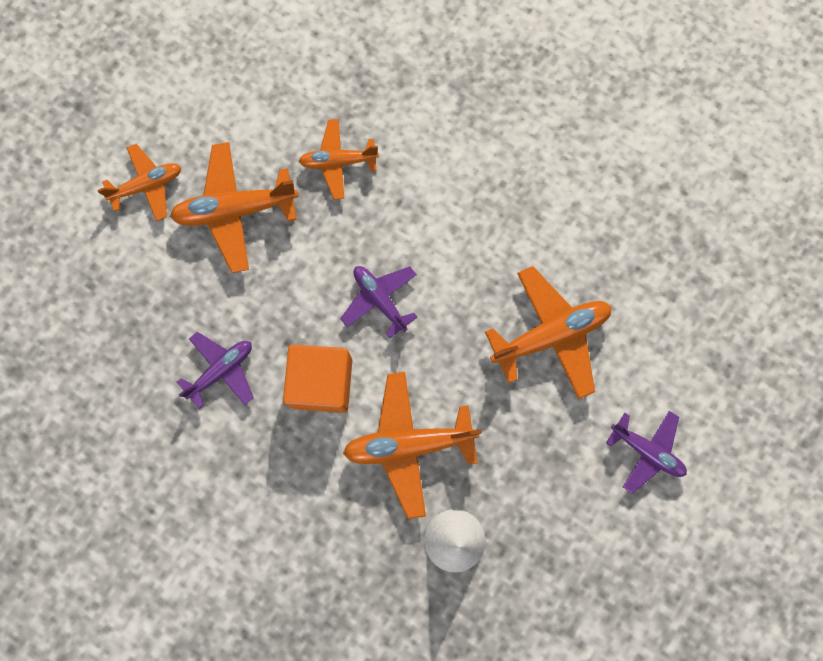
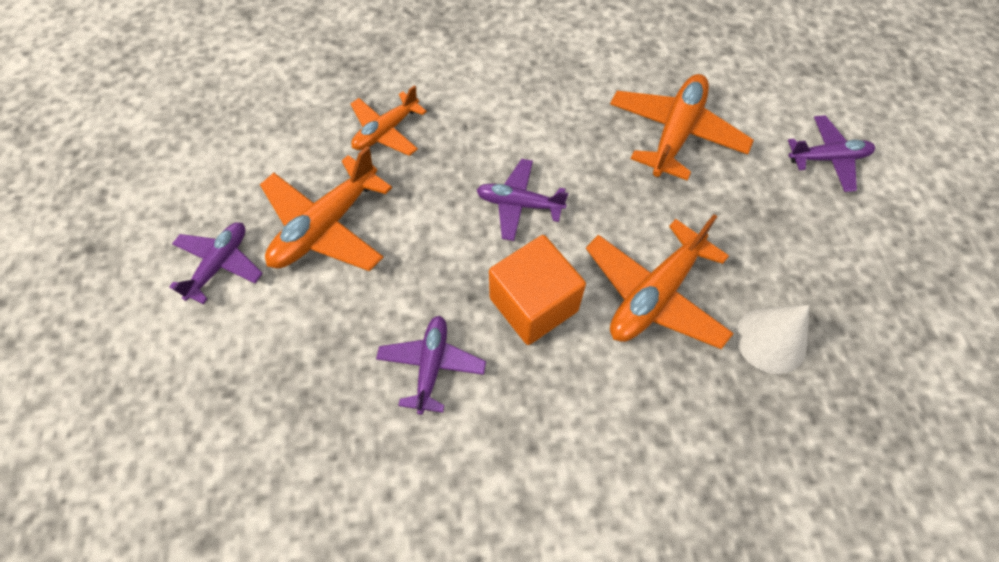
camera: 40 degrees left, 15 degrees down
orange plane [97,144,181,221] -> purple plane [169,222,263,304]

